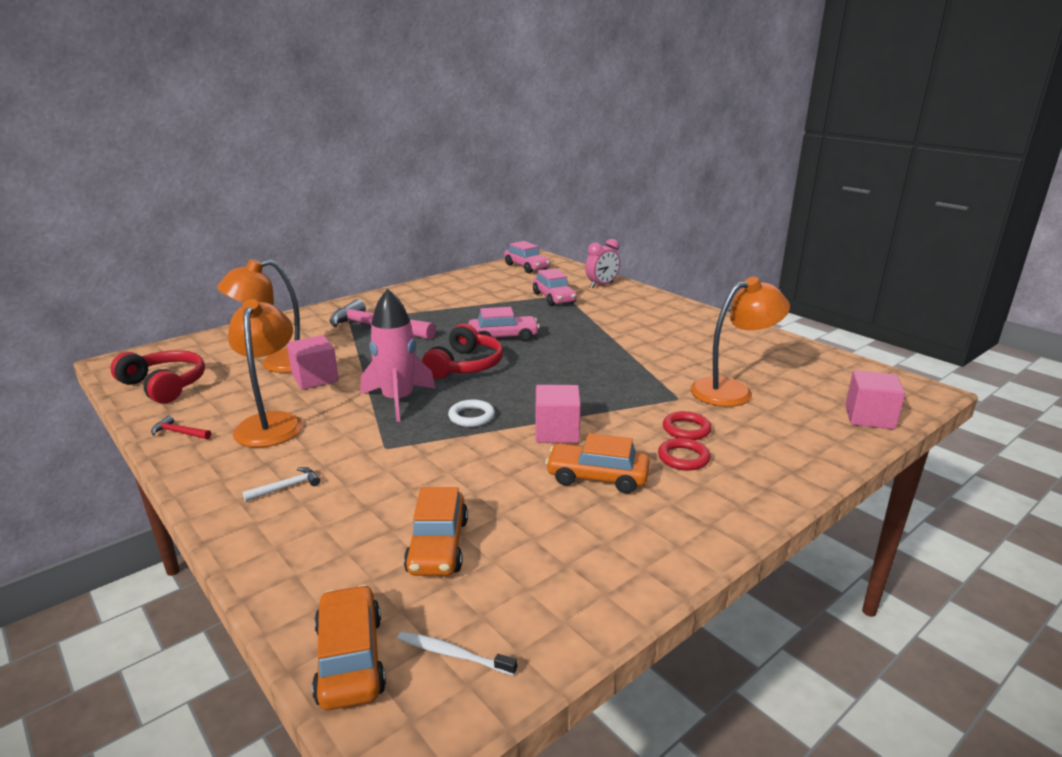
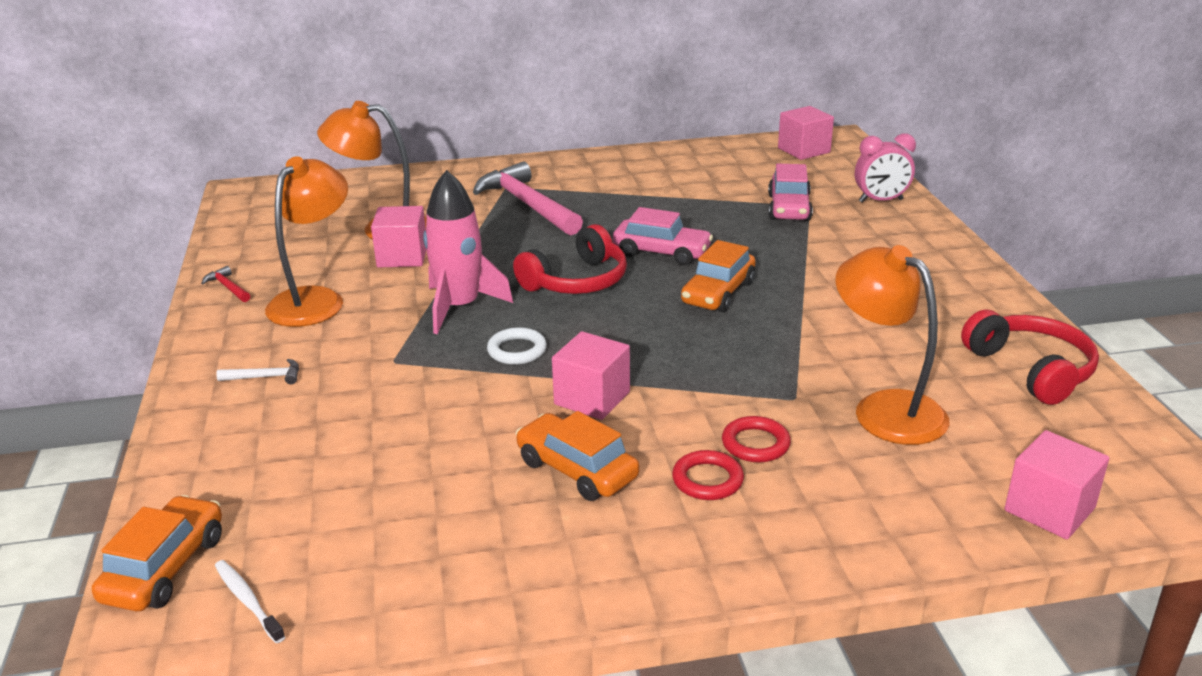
camera: 30 degrees right, 5 degrees up
red headphones [111,350,205,403] -> red headphones moved to [961,309,1099,405]
orange car [404,487,468,576] -> orange car moved to [681,240,756,312]
pink car [504,241,550,273] -> pink cube [778,106,834,160]
orange lamp [690,277,790,407] -> orange lamp turned 135 degrees counterclockwise [836,245,949,445]

